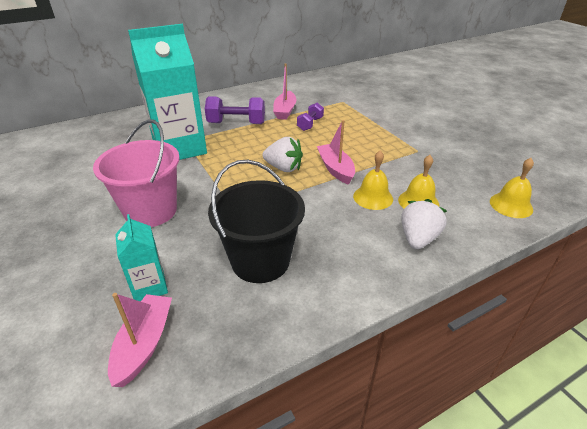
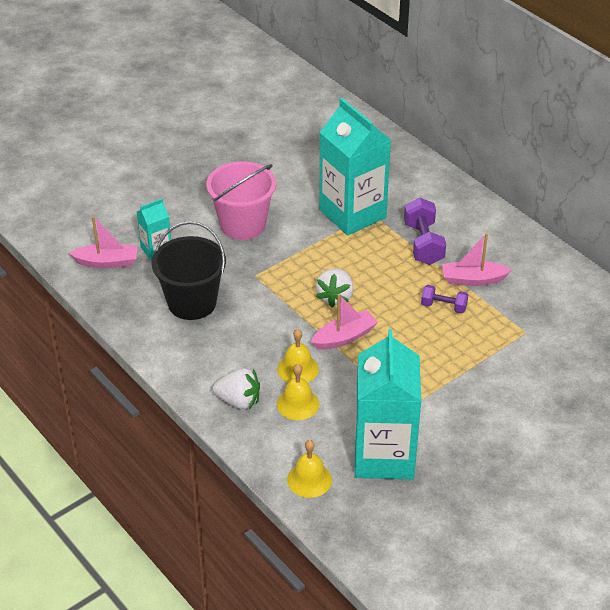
camera: 80 degrees right, 5 degrees up
none -> turquoise carton [355,329,421,479]

